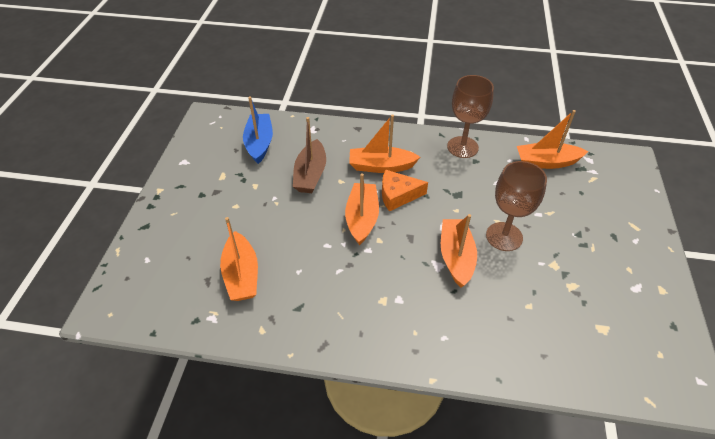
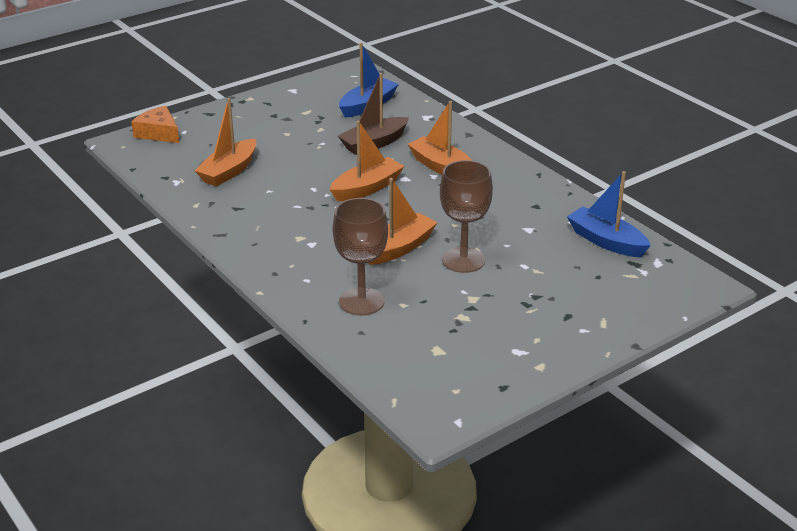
camera: 45 degrees right, 15 degrees down
orange cheese [382,170,428,212] -> orange cheese moved to [131,106,179,143]
brown goblet [447,75,494,158] -> brown goblet moved to [333,198,388,316]
orange boat [517,110,589,169] -> blue boat [567,171,651,257]

